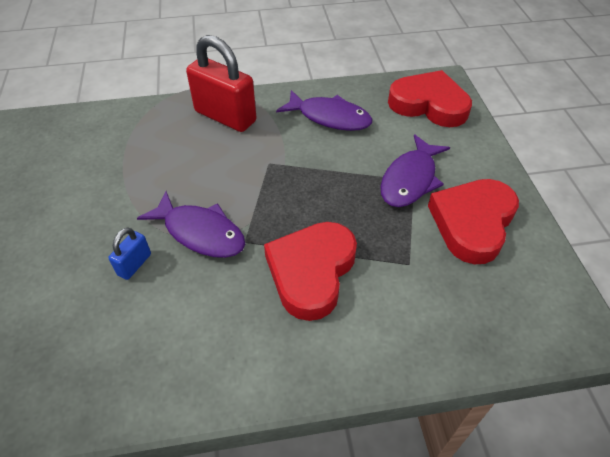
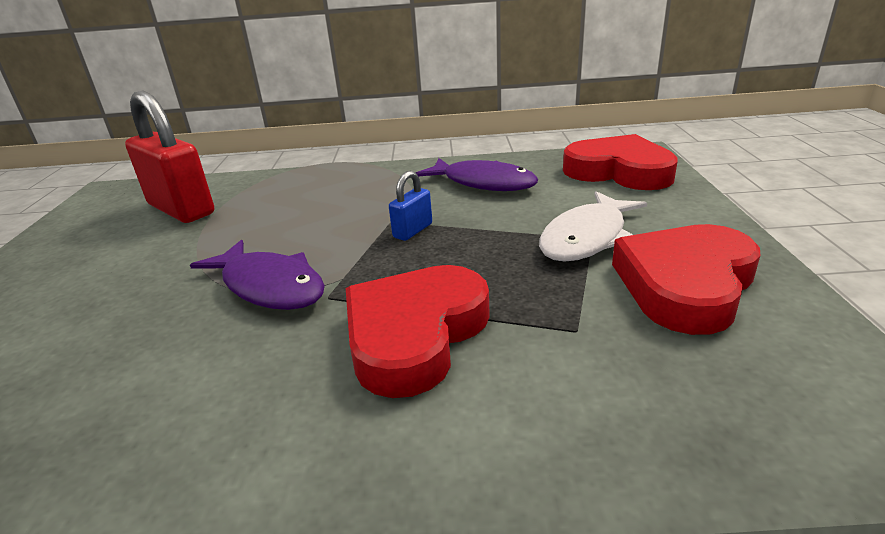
camera: 10 degrees right, 20 degrees down
blue padlock [108,227,151,280] -> blue padlock moved to [389,171,432,241]
red padlock [186,35,257,132] -> red padlock moved to [125,91,214,223]
purple fish [380,134,450,207] -> white fish [539,191,647,262]

